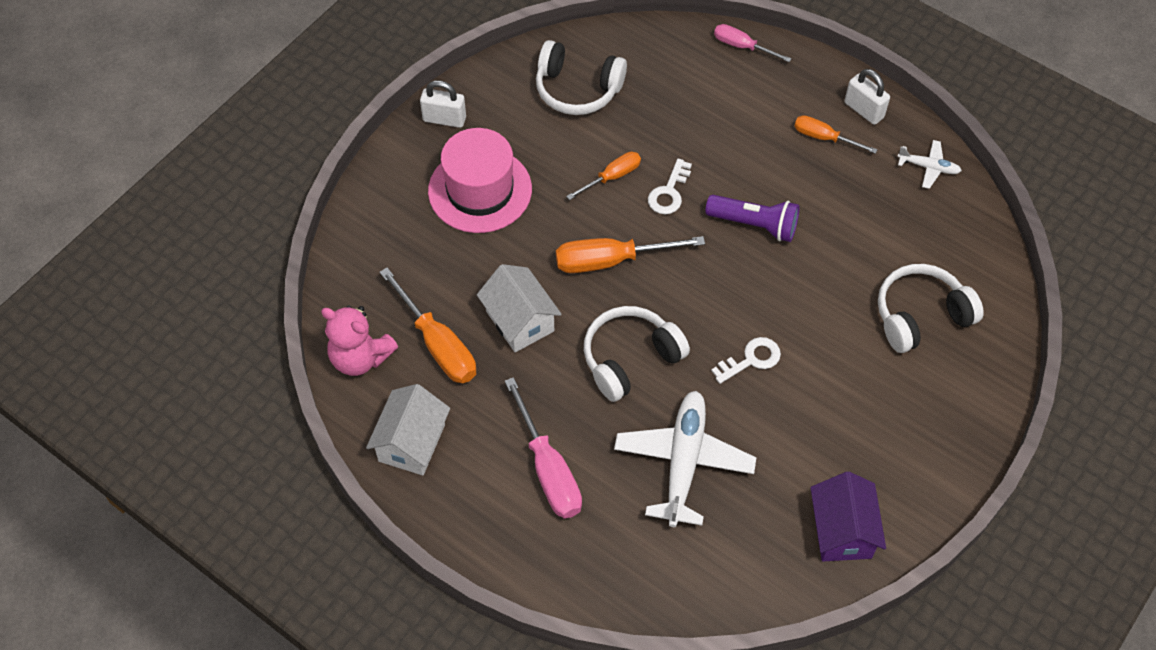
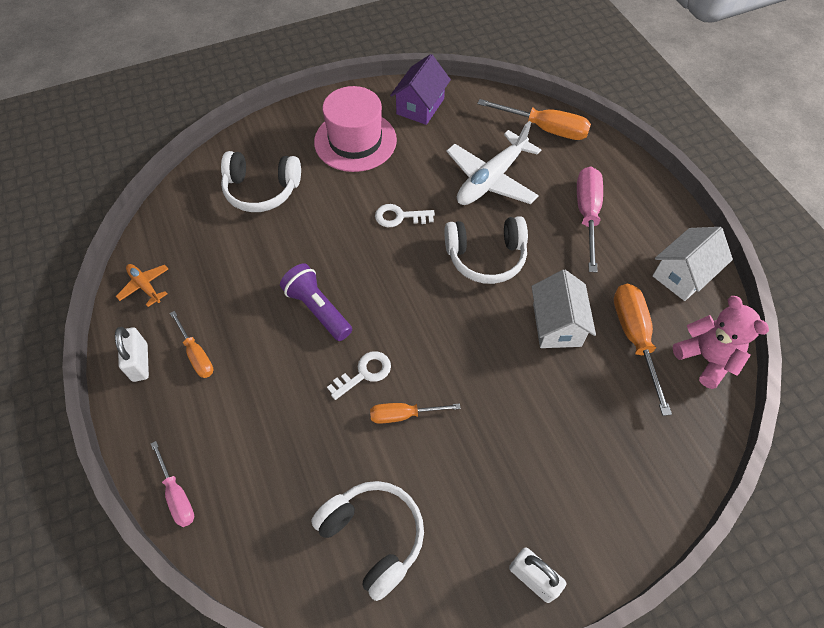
camera: 150 degrees left, 0 degrees up
pink hat [428,128,532,233] -> pink hat moved to [314,86,397,172]
orange screwdriver [556,236,705,273] -> orange screwdriver moved to [477,99,591,140]
white plane [897,140,962,189] -> orange plane [116,264,168,307]

